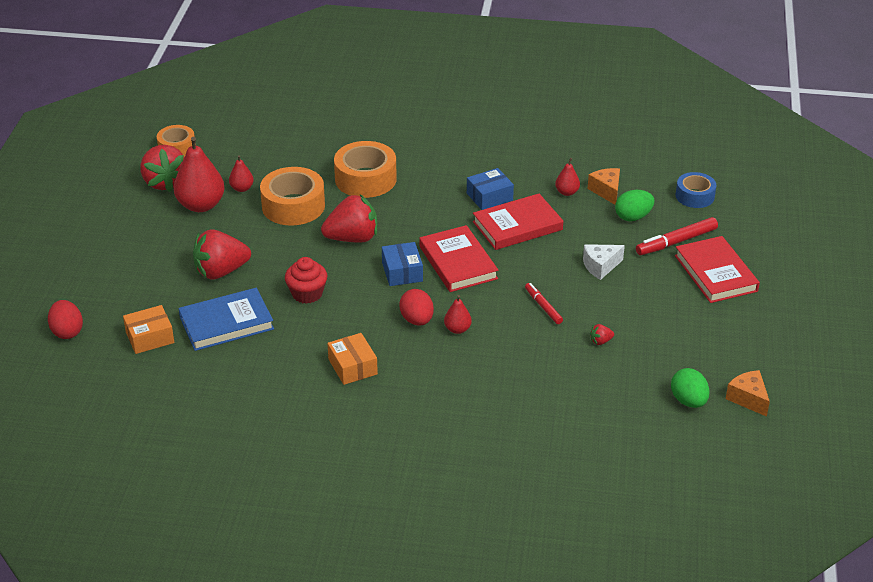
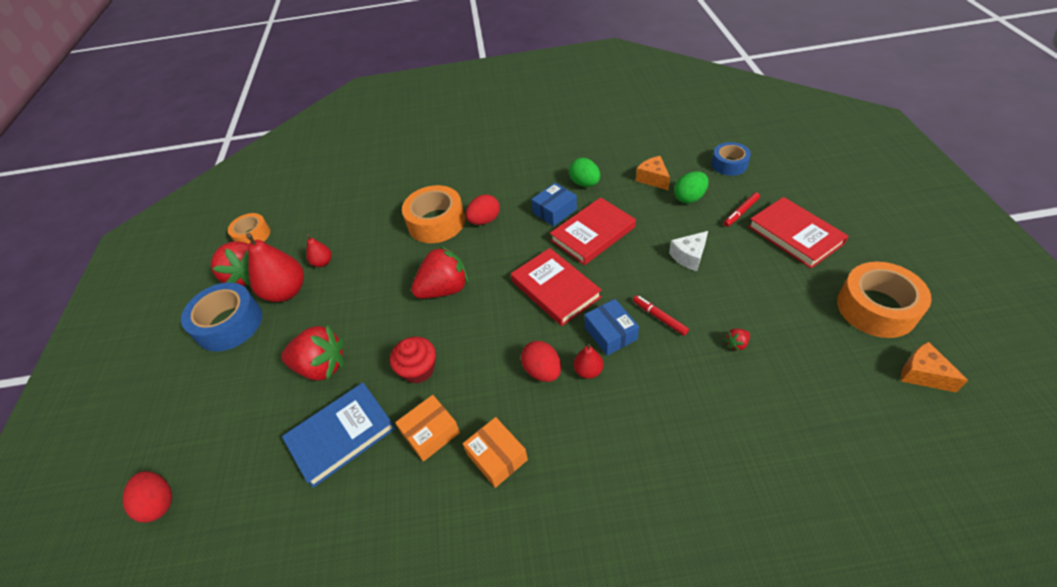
camera: 10 degrees left, 10 degrees up
orange box [123,305,174,354] -> orange box moved to [395,395,460,462]
red strawberry [193,229,251,280] -> red strawberry turned 135 degrees counterclockwise [281,325,344,380]
orange tape [260,167,325,226] -> orange tape moved to [837,262,932,338]
blue box [382,242,423,286] -> blue box moved to [584,299,639,356]
red pear [555,158,580,196] -> none
red marker [636,217,718,255] -> red marker [724,192,760,227], size x0.63
green egg [671,368,710,408] -> green egg moved to [569,158,600,187]
none -> blue tape [181,282,262,352]
none -> red egg [466,194,500,225]

